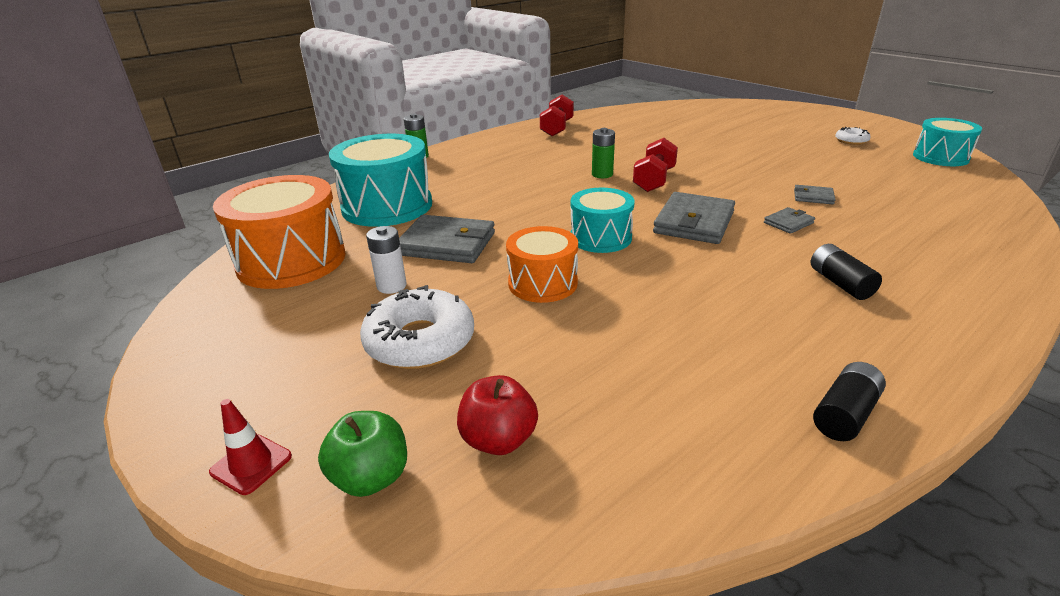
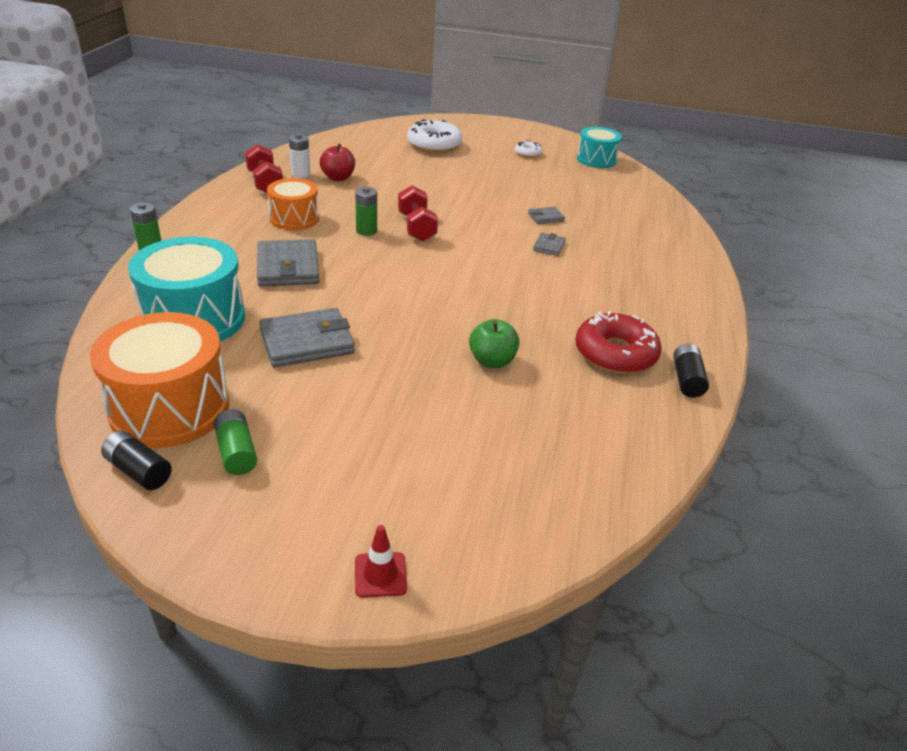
camera: 40 degrees left, 5 degrees up
green apple [318,411,407,497] -> green apple moved to [469,319,520,368]
white donut [360,285,474,369] -> white donut moved to [407,119,462,153]
white battery [366,226,407,294] -> white battery moved to [289,134,311,178]
red apple [457,375,538,455] -> red apple moved to [320,144,355,181]
orange drum [506,226,578,303] -> orange drum moved to [267,178,319,230]
turquoise drum [570,188,635,253] -> none
grey wallet [653,192,735,244] -> grey wallet moved to [257,239,319,287]
black battery [811,244,882,300] -> black battery moved to [101,431,172,490]
none -> green battery [214,409,257,475]
none -> red donut [575,311,662,374]

